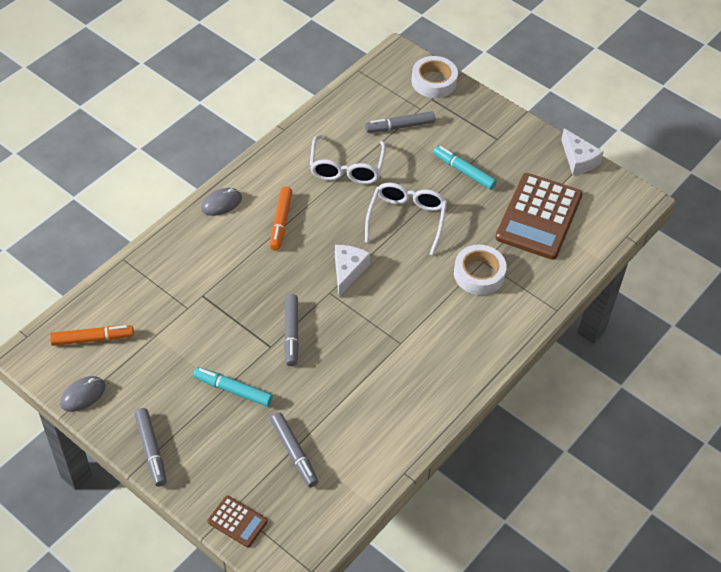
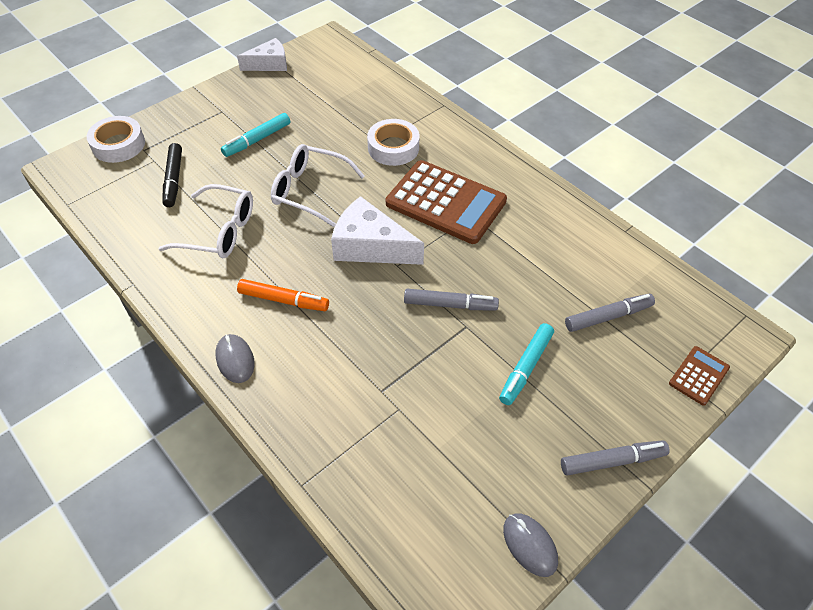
camera: 80 degrees left, 0 degrees up
orange marker [50,325,134,346] -> none
white cheese [335,245,371,297] -> white cheese [331,196,424,265], size x1.52
grey marker [365,111,435,133] -> black marker [162,143,182,207]
brown calculator [495,173,583,260] -> brown calculator moved to [386,160,507,244]

